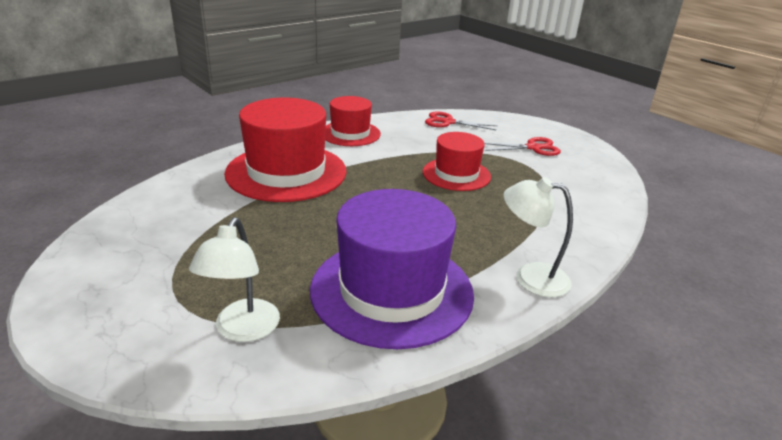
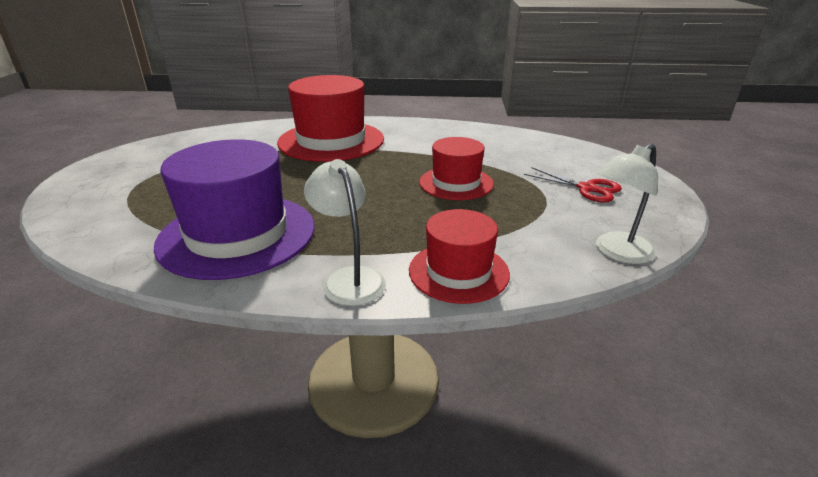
camera: 45 degrees right, 0 degrees up
white lamp [189,217,280,342] -> white lamp moved to [596,144,658,264]
red hat [325,96,381,146] -> red hat moved to [409,209,510,304]
red scissors [425,111,498,130] -> none

